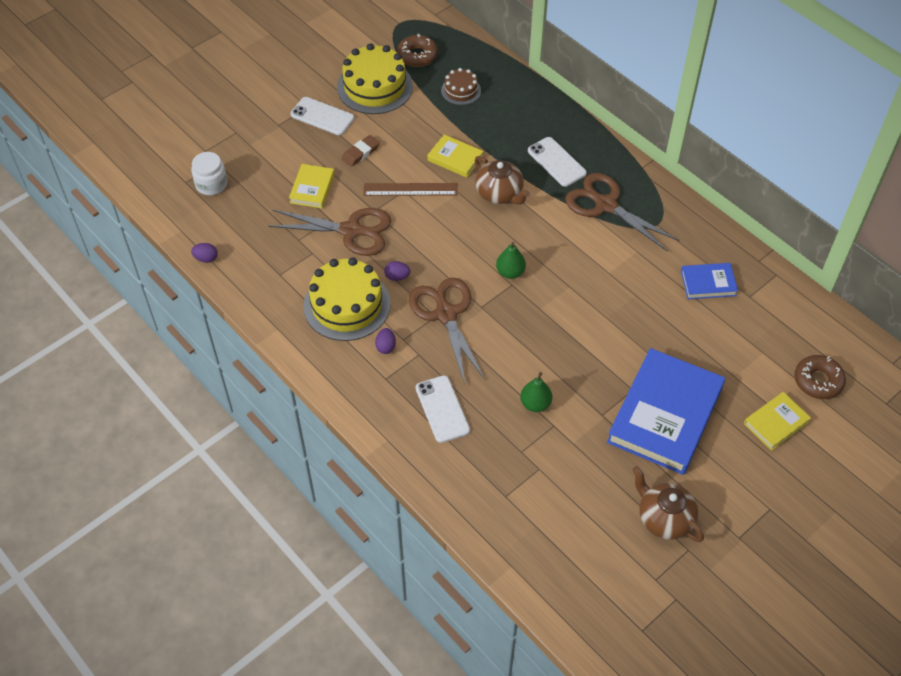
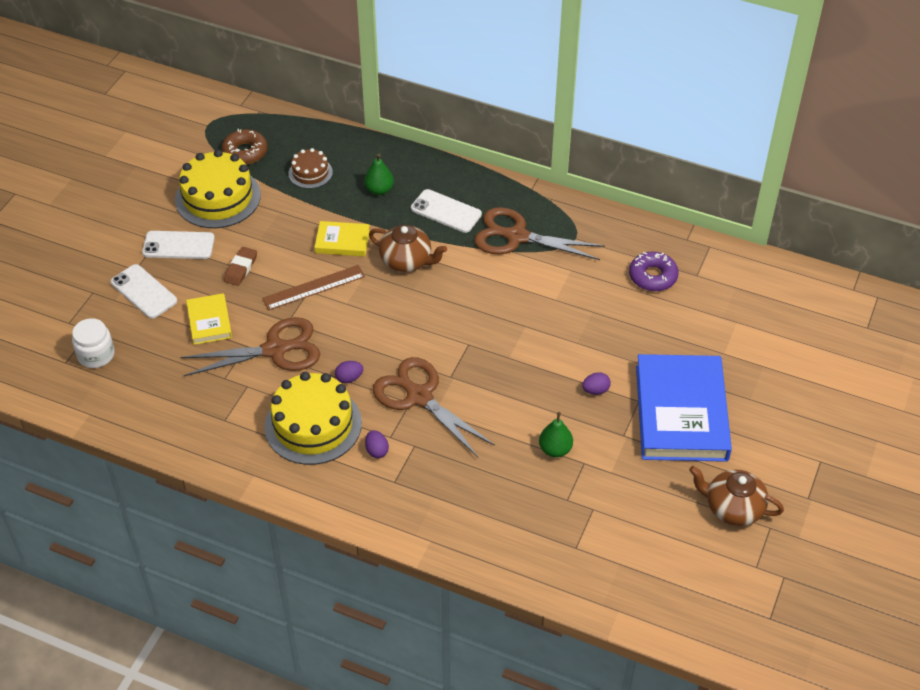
camera: 25 degrees left, 5 degrees down
purple egg [191,243,218,263] -> purple egg moved to [582,372,611,395]
white phone [416,376,470,443] -> white phone moved to [111,264,177,319]
green pear [496,242,526,279] -> green pear moved to [364,154,394,195]
blue book [681,263,738,299] -> purple donut [629,252,679,291]
yellow book [744,392,811,451] -> none
brown donut [794,355,846,399] -> none

